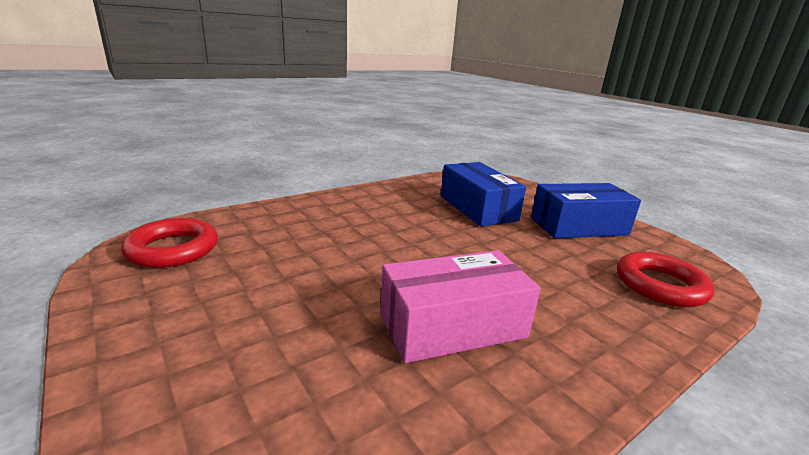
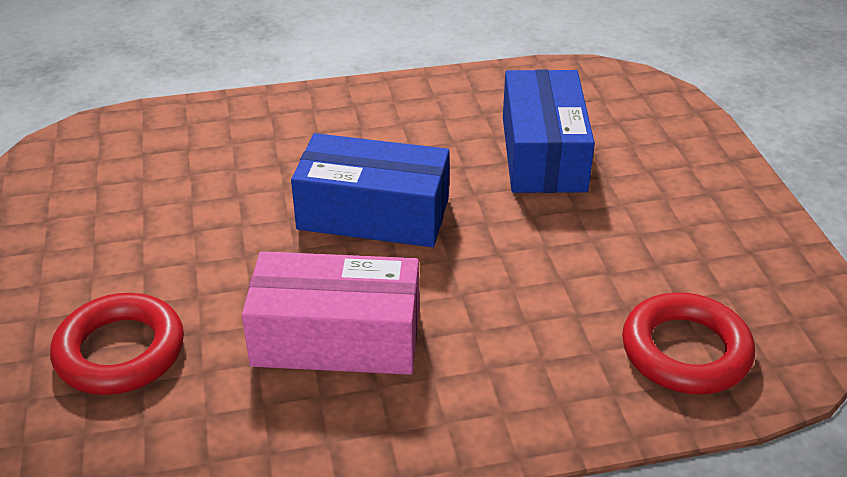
camera: 25 degrees right, 15 degrees up
red ring [121,218,218,268] -> red ring moved to [50,293,184,395]
blue box [531,183,641,238] -> blue box moved to [291,133,450,247]

